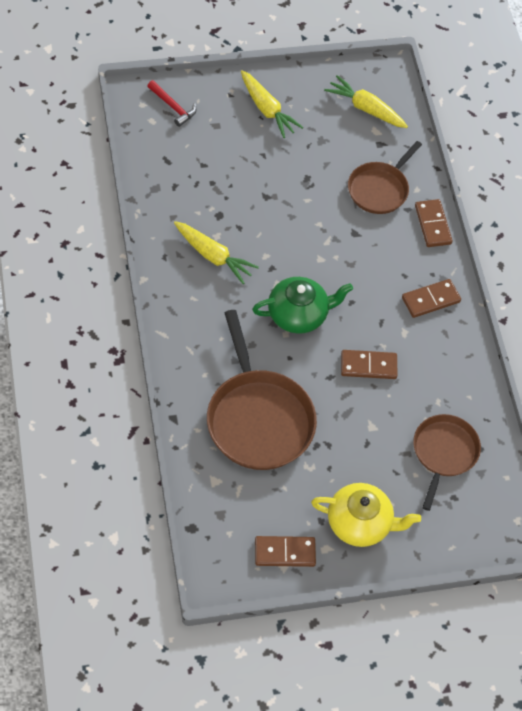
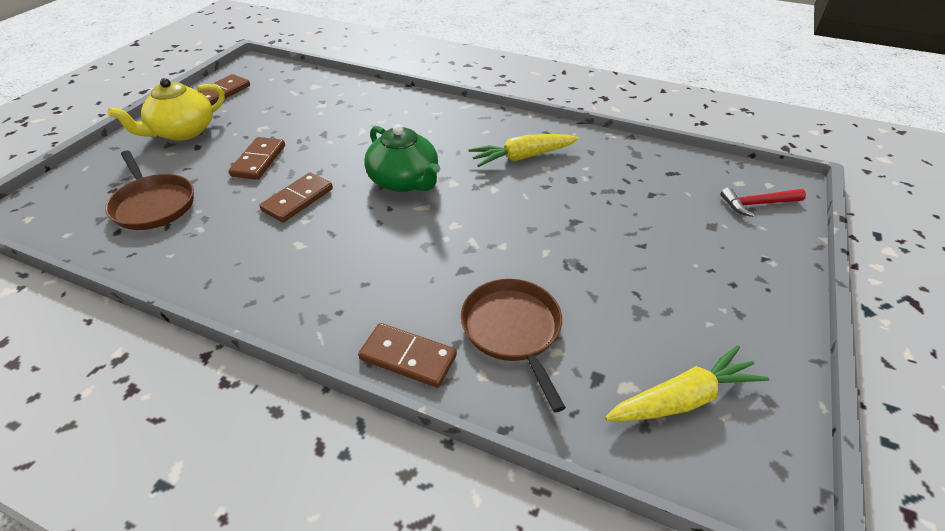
camera: 130 degrees right, 15 degrees down
brown pan [207,310,317,470] -> none
yellow carrot [241,70,303,138] -> none
green teapot [252,277,353,334] -> green teapot turned 60 degrees counterclockwise [364,124,440,192]
brown domino [402,279,461,318] -> brown domino moved to [229,137,285,180]

